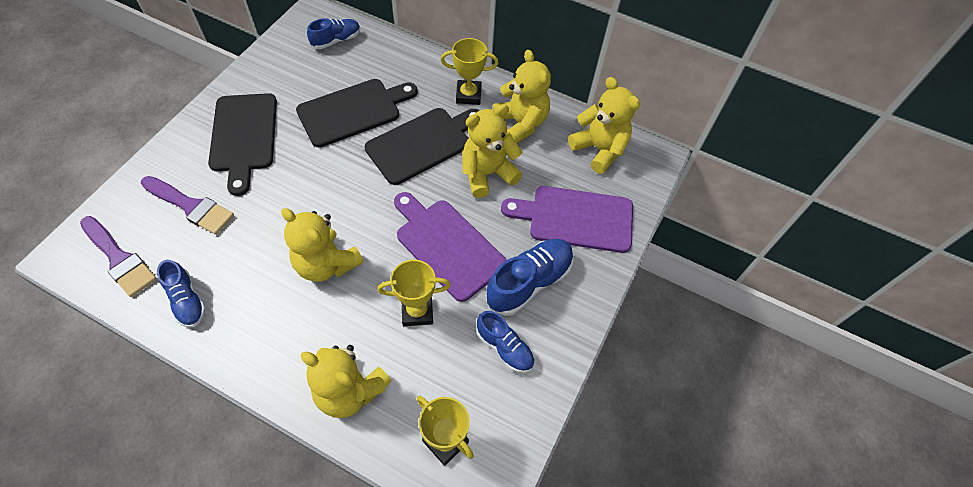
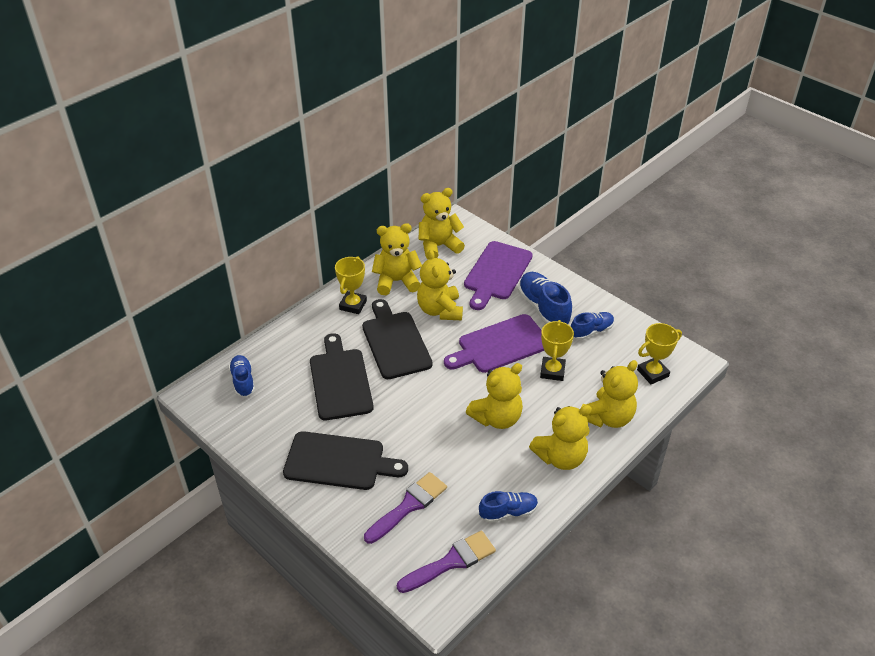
camera: 70 degrees left, 15 degrees down
none -> yellow teddy bear [529,405,592,470]

